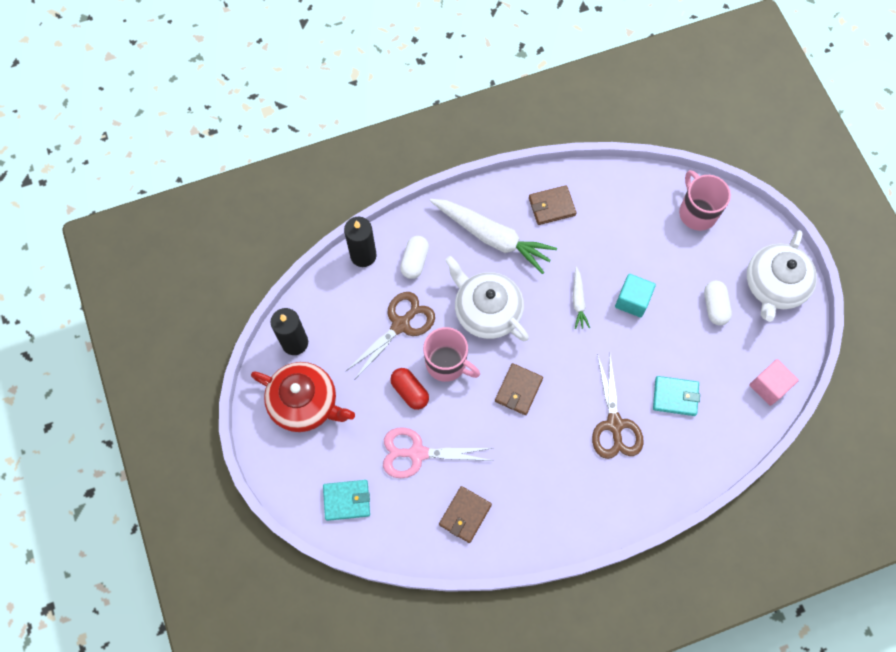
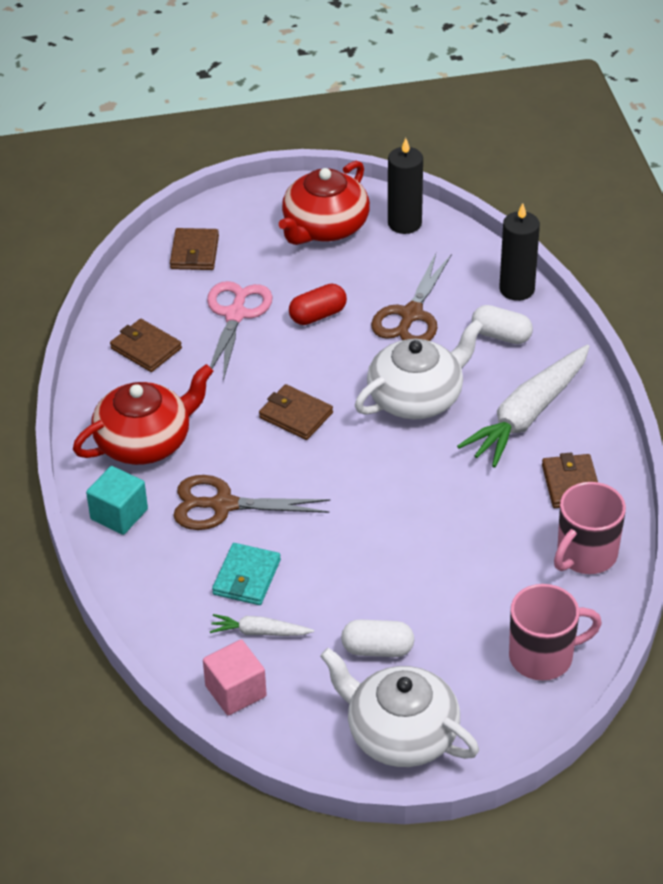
camera: 100 degrees right, 25 degrees down
turquoise wallet [323,480,370,521] -> brown wallet [170,228,219,270]
brown scissors [346,292,435,379] -> brown scissors turned 60 degrees clockwise [371,253,451,341]
pink mug [423,327,480,382] -> pink mug moved to [554,482,626,574]
white carrot [572,267,590,329] -> white carrot moved to [210,614,314,636]
turquoise cube [615,274,656,318] -> turquoise cube moved to [86,466,148,535]
none -> red teapot [73,364,213,465]

